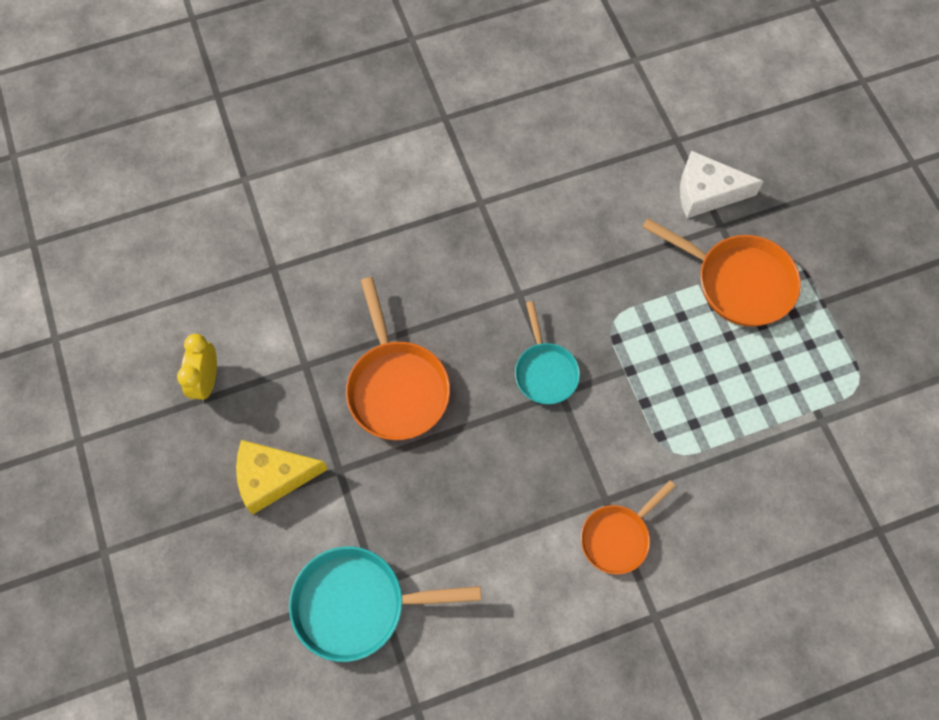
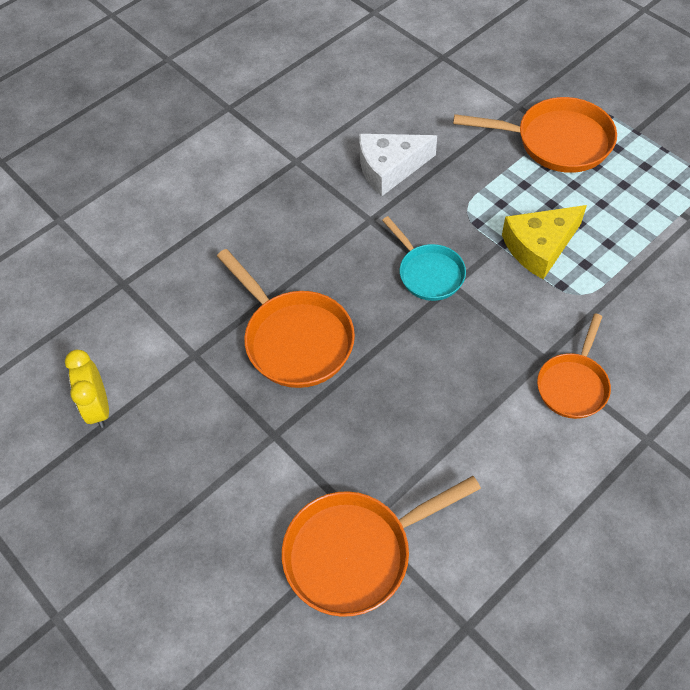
camera: 20 degrees left, 10 degrees down
yellow cheese [236,440,328,514] -> yellow cheese moved to [502,205,587,279]
turquoise pan [289,546,481,662] -> orange pan [282,476,481,617]
white cheese [680,151,764,218] -> white cheese moved to [359,134,437,196]

